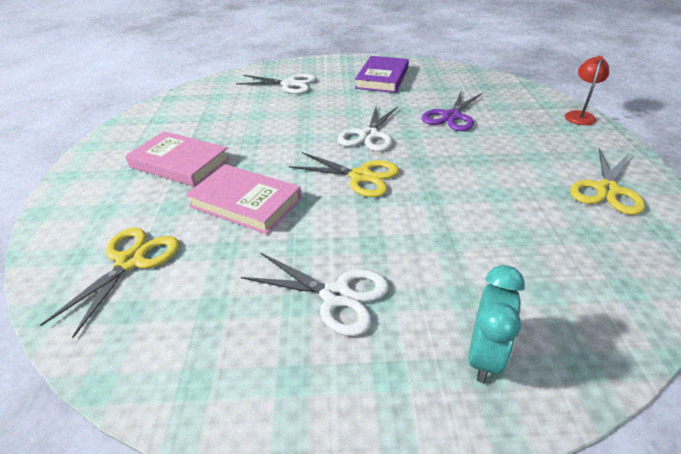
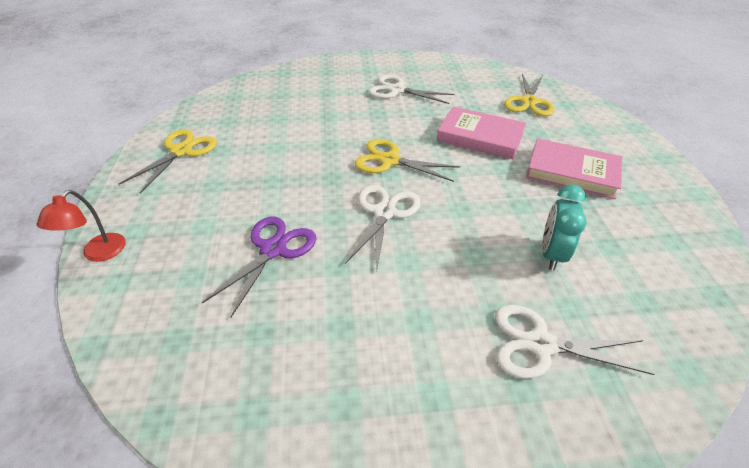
camera: 175 degrees right, 5 degrees up
purple book [355,56,409,93] -> none
turquoise clock [468,265,525,383] -> turquoise clock moved to [542,184,587,271]

